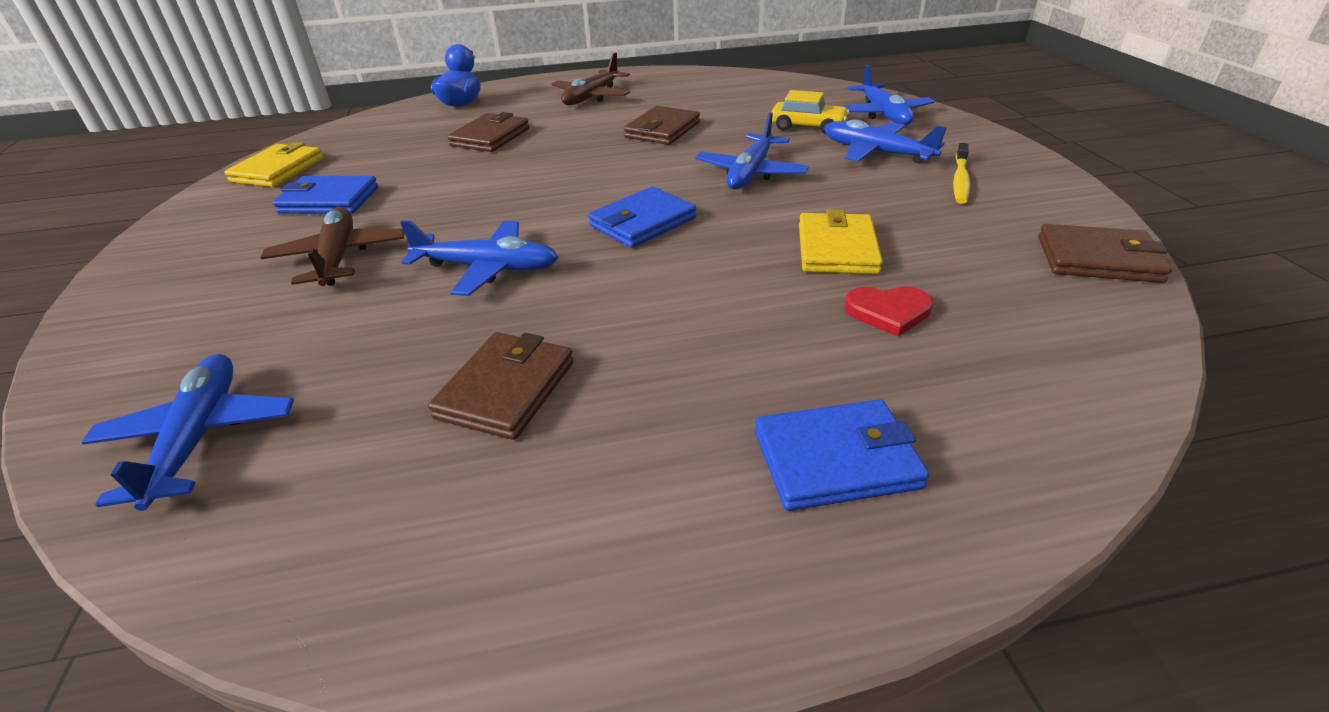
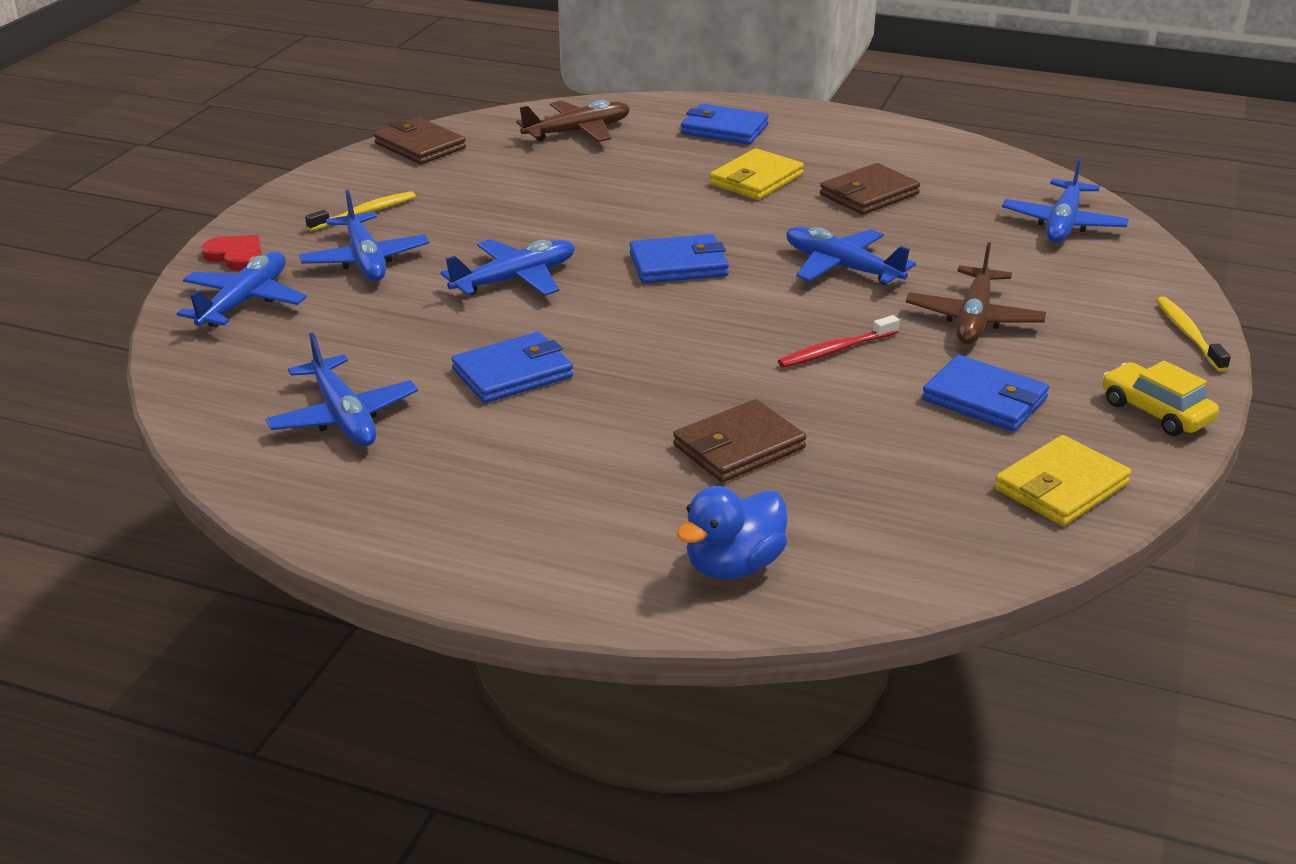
camera: 150 degrees left, 5 degrees down
brown plane [552,52,630,105] -> brown plane moved to [516,100,630,142]
brown wallet [624,106,700,145] -> blue wallet [452,332,573,403]
yellow car [771,90,849,134] -> yellow car moved to [1102,360,1219,436]
yellow wallet [799,209,883,274] -> yellow wallet moved to [710,148,804,200]
red heart [845,286,933,337] -> red heart moved to [201,235,262,270]
none -> blue plane [266,332,418,447]
none -> red toothbrush [778,315,899,368]
none -> yellow toothbrush [1156,296,1231,372]

